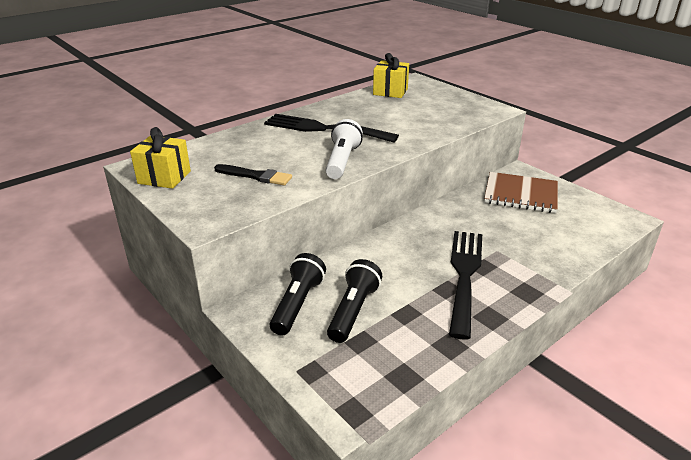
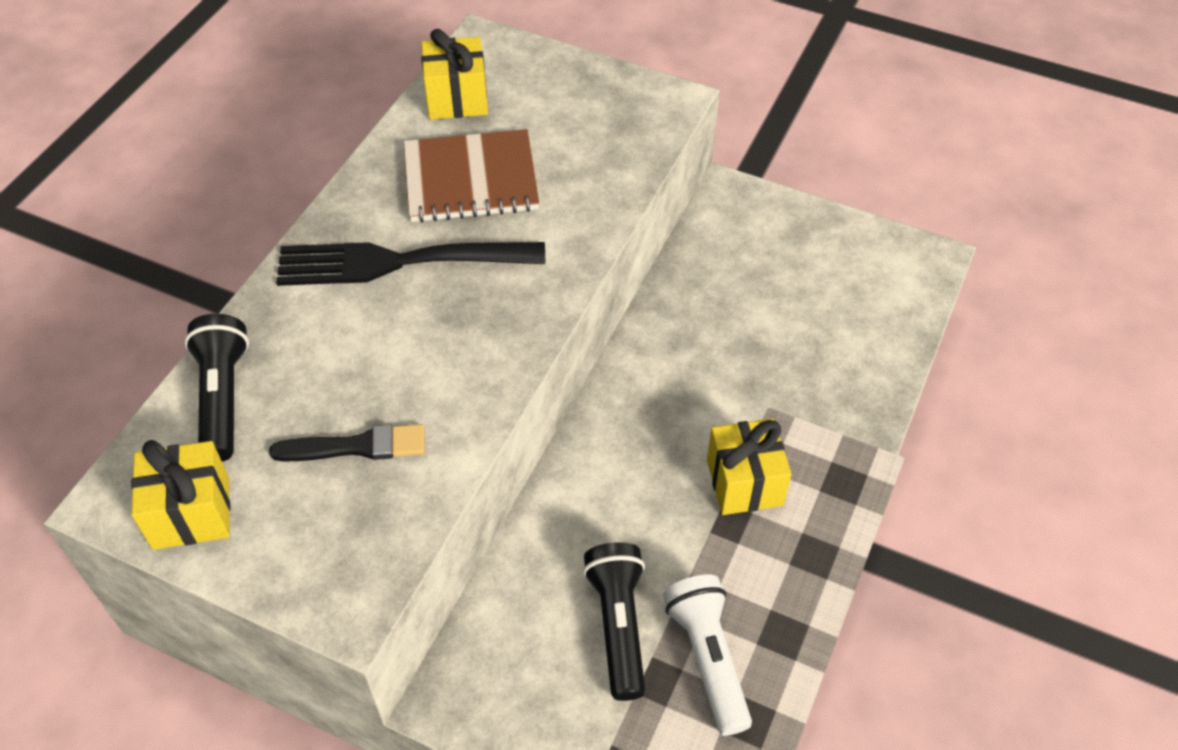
camera: 25 degrees left, 20 degrees up
black flashlight [270,253,326,336] -> black flashlight moved to [185,314,249,462]
white flashlight [326,119,363,179] -> white flashlight moved to [663,574,752,736]
black fork [449,231,482,340] -> yellow gift [707,418,792,515]
brown notebook [484,172,558,213] -> brown notebook moved to [404,129,540,223]

